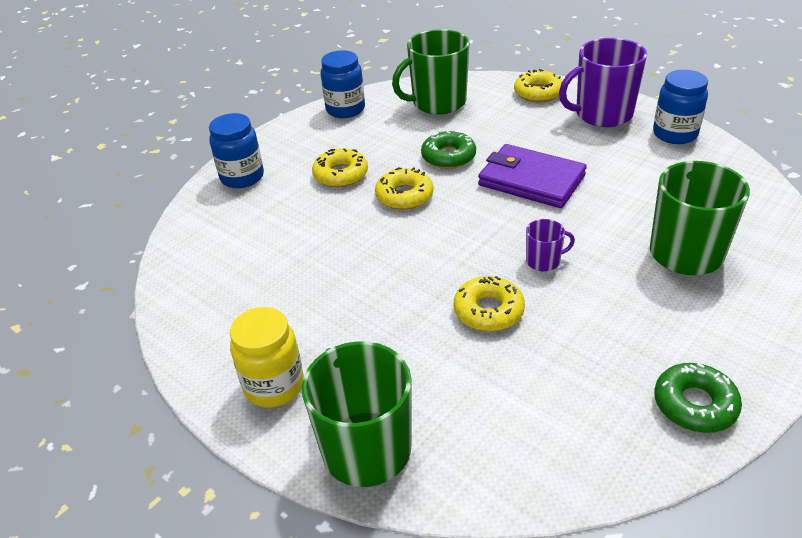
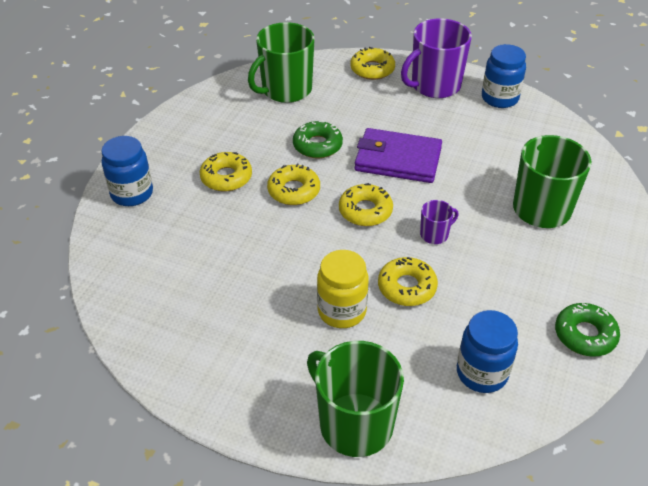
camera: 20 degrees left, 5 degrees up
yellow jar [230,307,304,408] -> yellow jar moved to [317,250,369,328]
blue jar [321,50,365,118] -> blue jar moved to [457,310,518,393]
none -> yellow donut [339,183,393,226]

